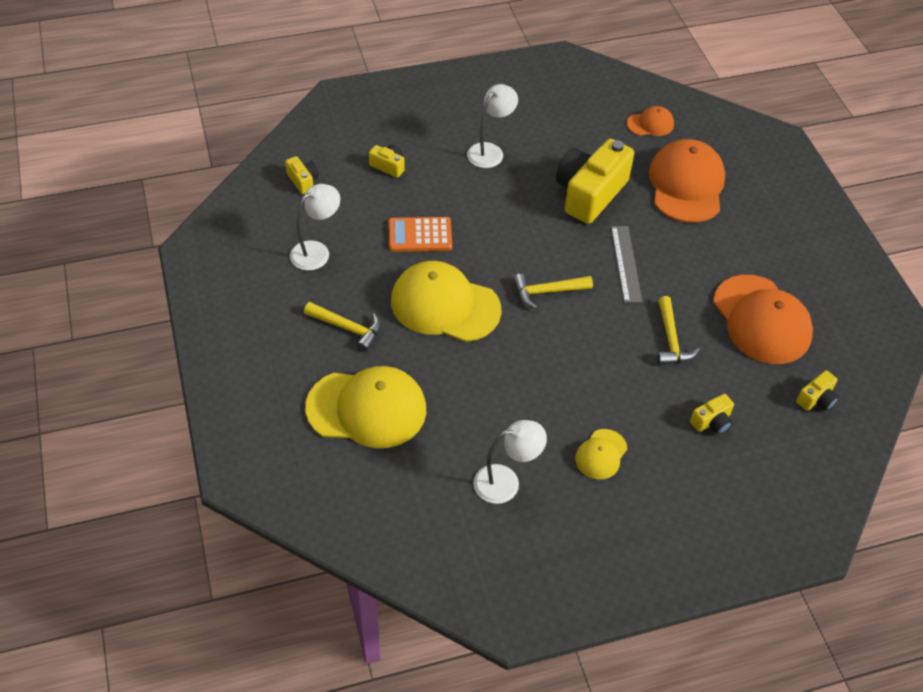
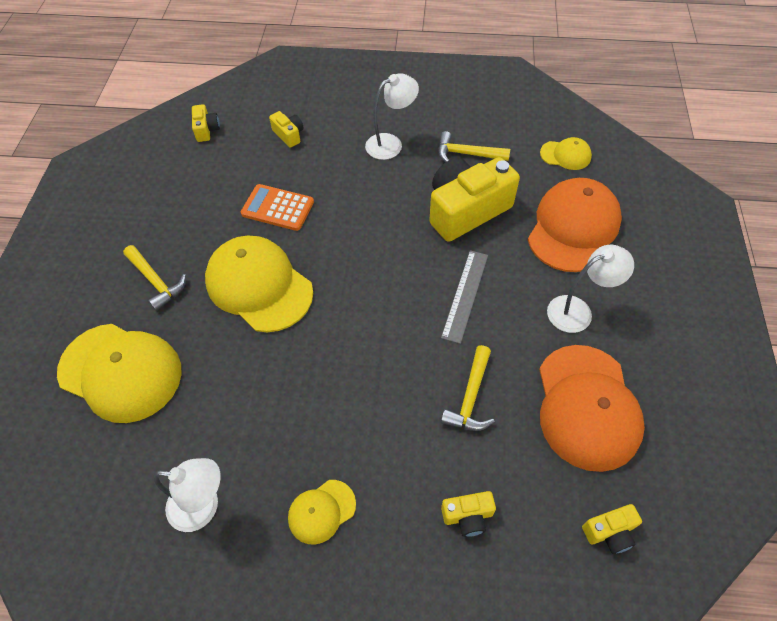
camera: 25 degrees right, 5 degrees up
white lamp [290,184,340,270] -> white lamp moved to [547,245,634,333]
yellow hammer [513,274,593,309] -> yellow hammer moved to [438,131,510,162]
orange cap [626,106,674,136] -> yellow cap [540,137,592,170]

